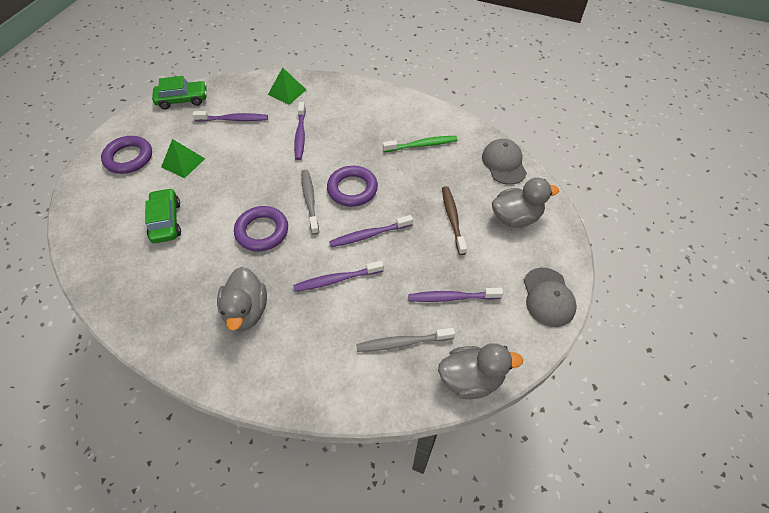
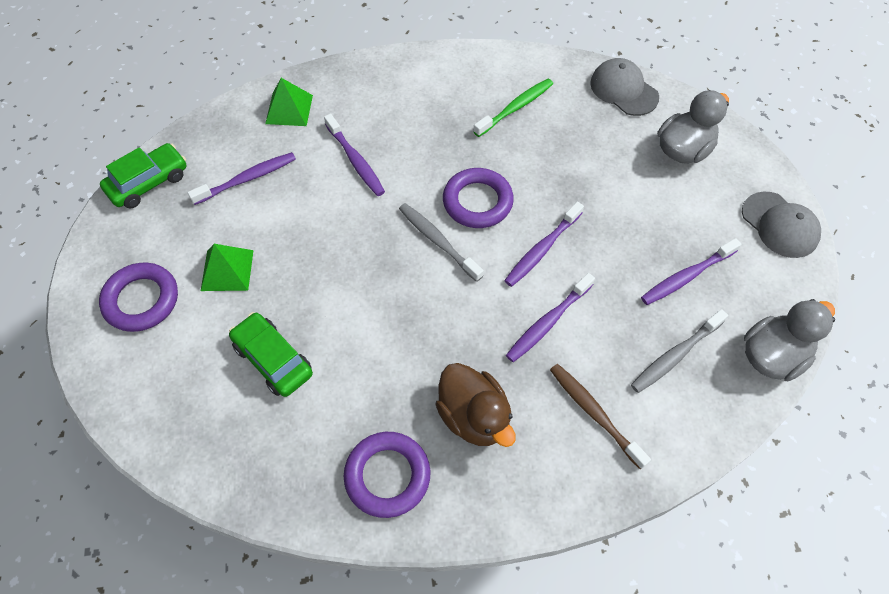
camera: 30 degrees left, 5 degrees up
grey duck [217,267,267,331] -> brown duck [435,363,516,447]
purple ring [234,206,288,251] -> purple ring moved to [344,432,430,518]
brown toothbrush [442,186,467,255] -> brown toothbrush moved to [550,364,651,469]

